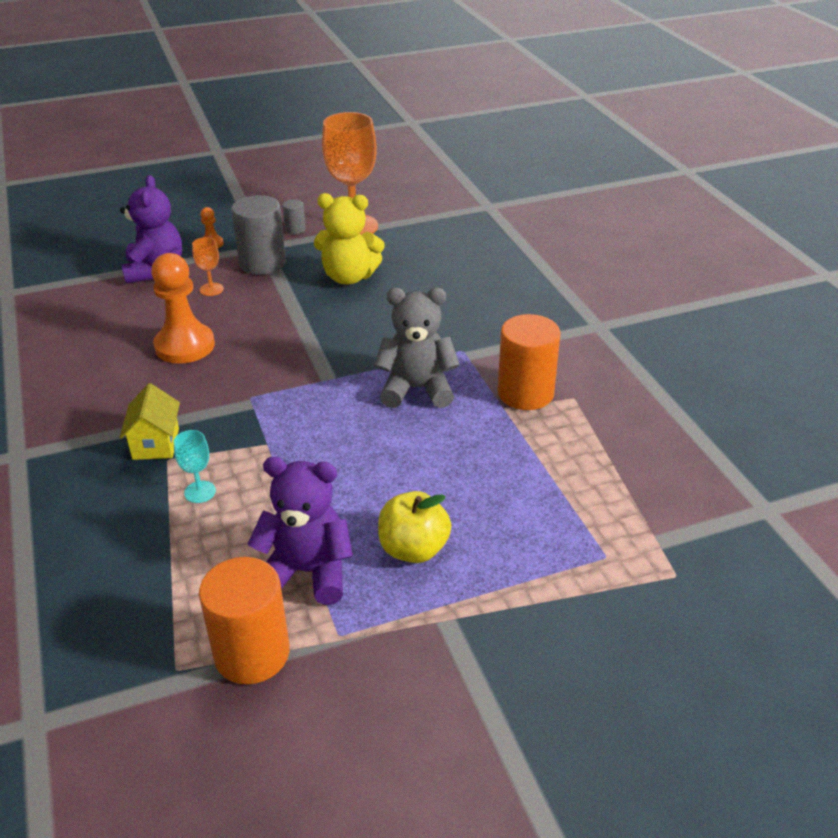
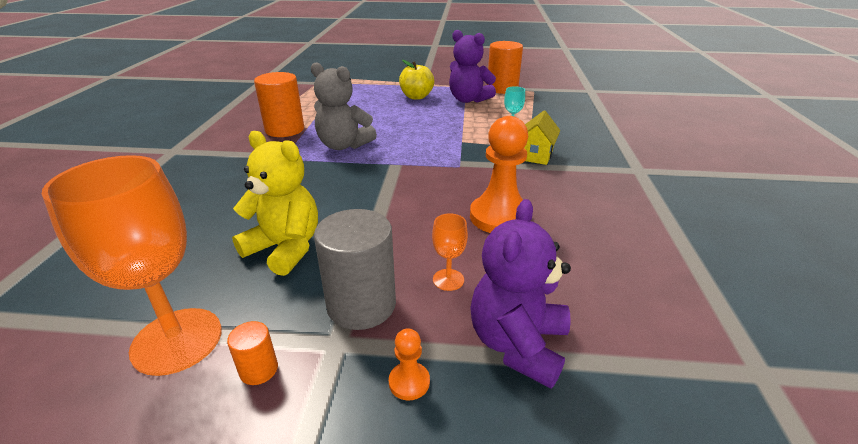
camera: 155 degrees left, 5 degrees down
grey cylinder [283,200,306,234] -> orange cylinder [227,321,278,385]

